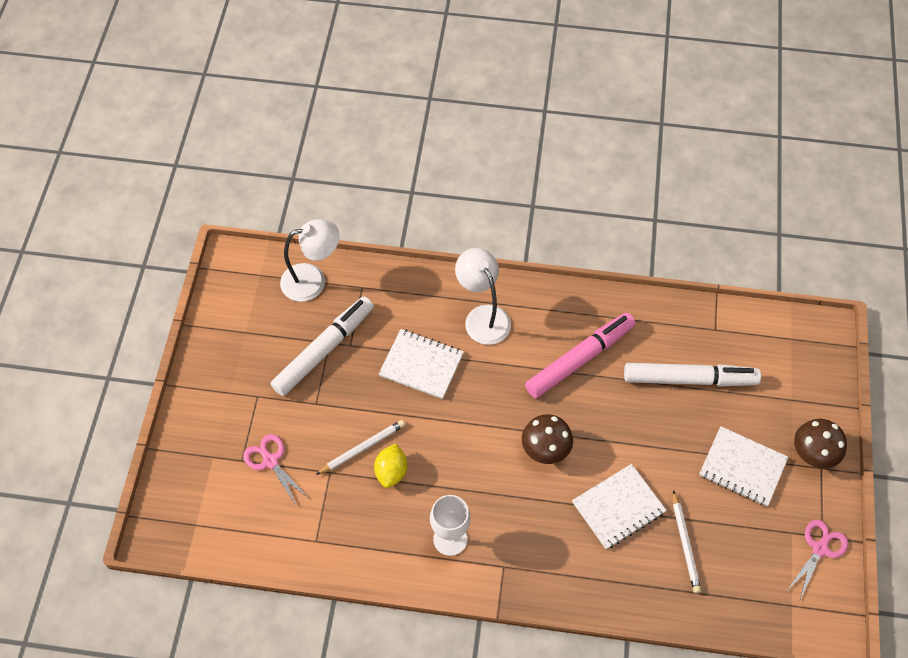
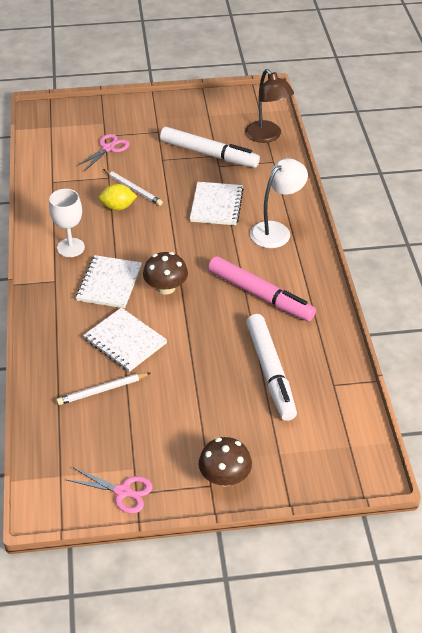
camera: 75 degrees right, 15 degrees down
white lamp [280,219,340,302] -> brown lamp [245,69,294,143]
white notebook [699,426,788,507] -> white notebook moved to [76,255,142,308]

